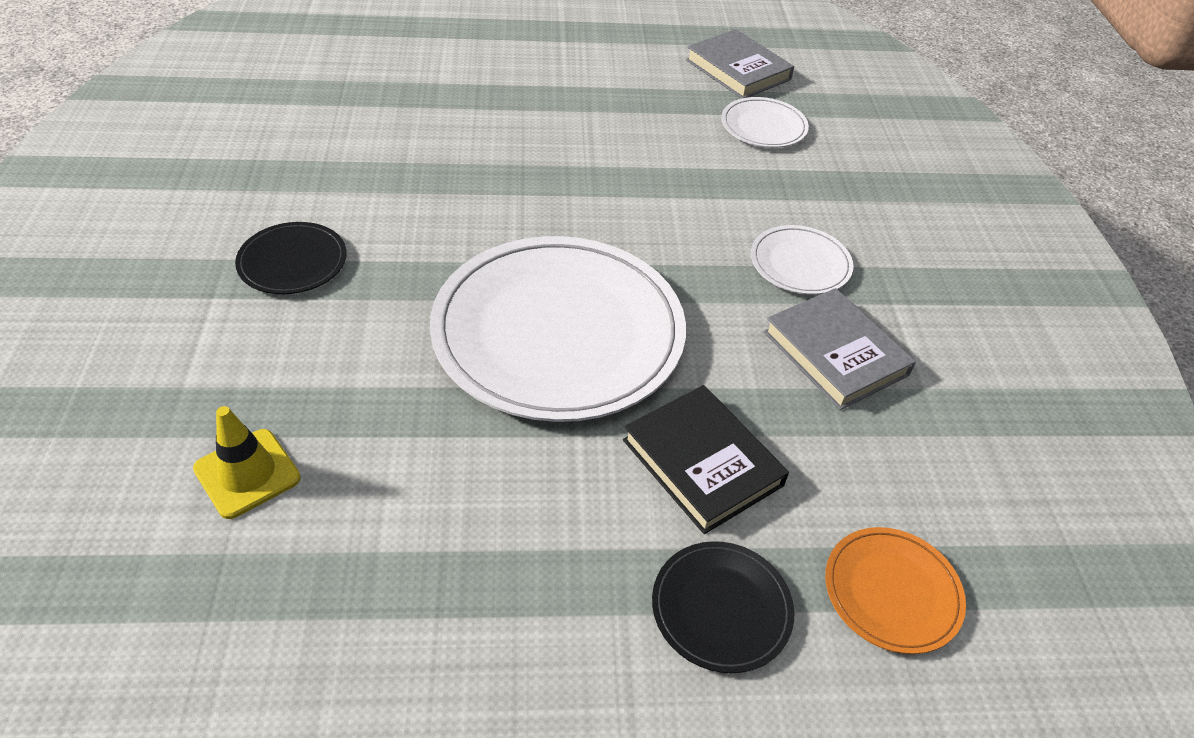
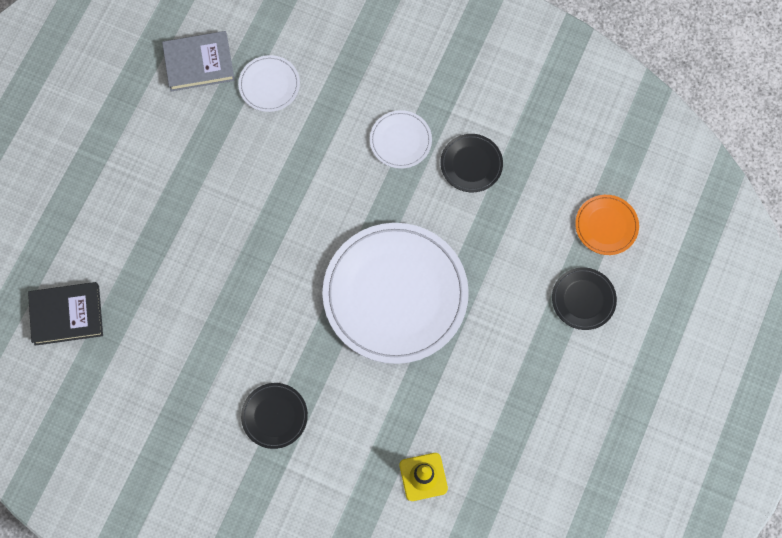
camera: 60 degrees left, 25 degrees up
black book [623,385,789,534] -> black book moved to [28,282,103,346]
grey book [764,288,916,410] -> black plate [440,134,503,192]

